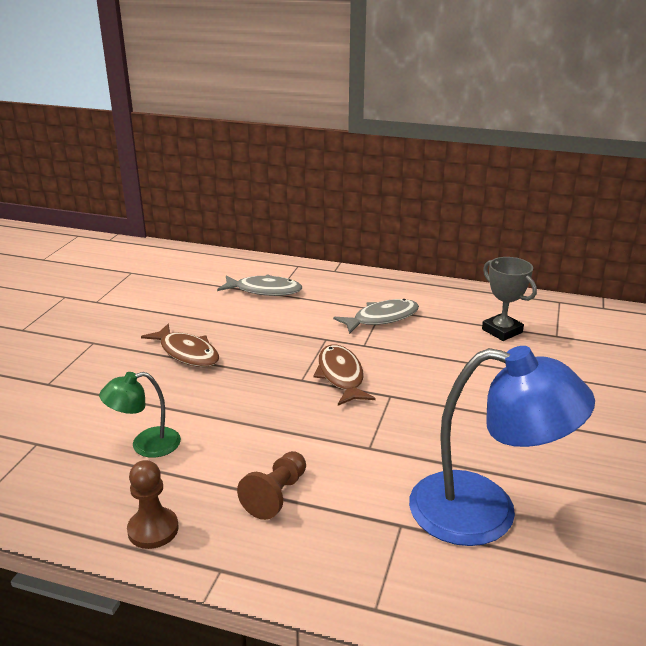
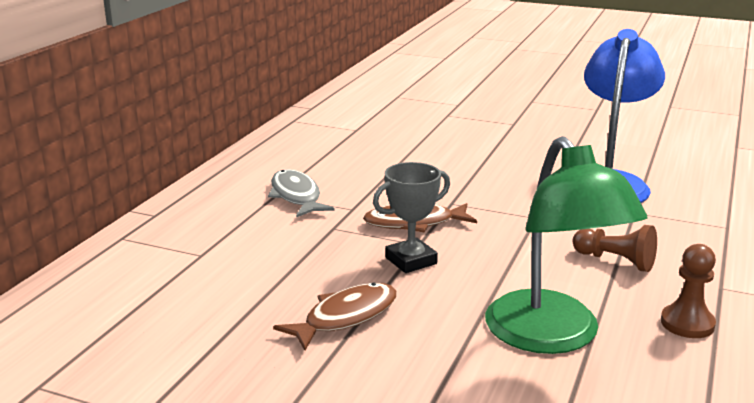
camera: 85 degrees left, 5 degrees down
green lamp [99,372,181,458] -> green lamp [485,136,648,354], size x1.97
grey fish [217,274,302,296] -> none
grey trophy [482,257,537,341] -> grey trophy moved to [373,162,450,273]

